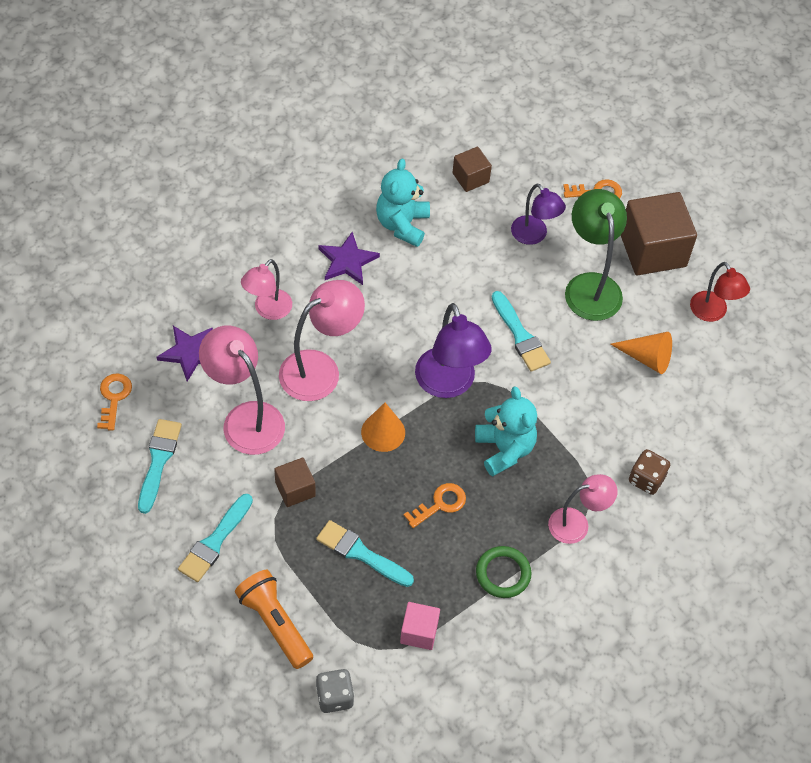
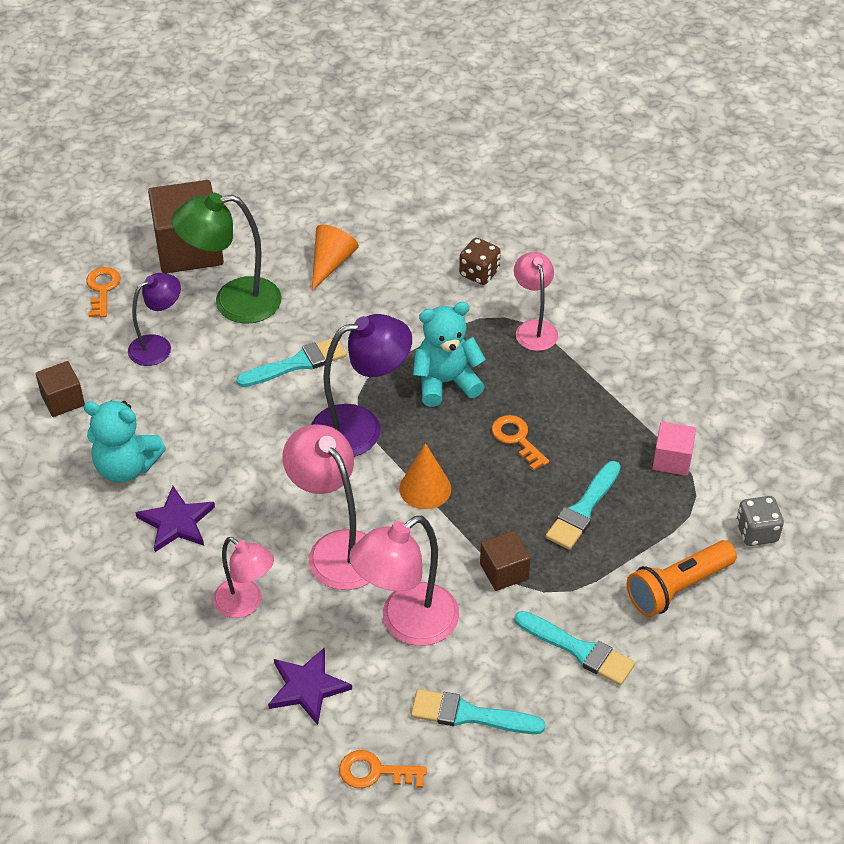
camera: 85 degrees left, 10 degrees down
green ring [476,546,532,598] -> none
red lamp [690,262,750,322] -> none

